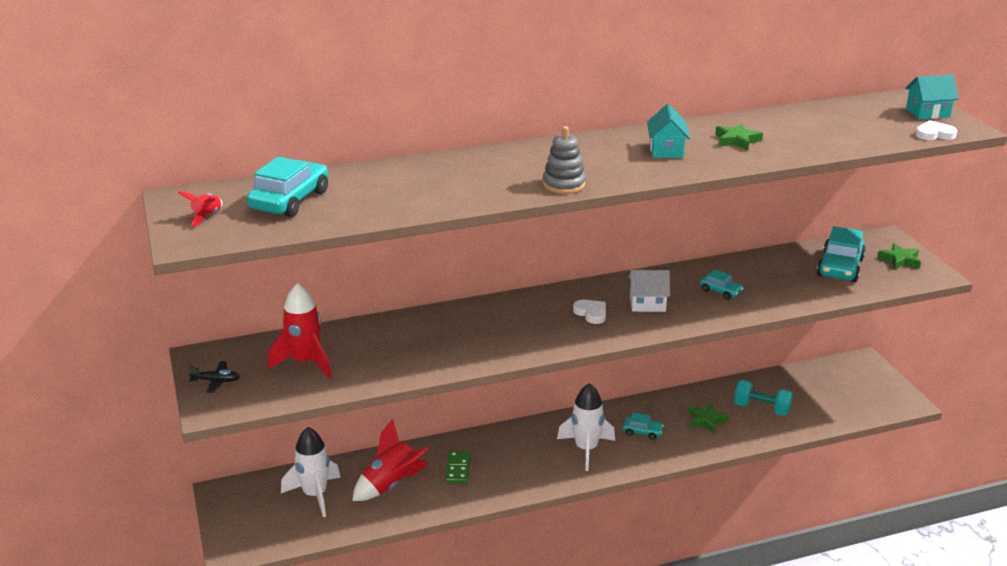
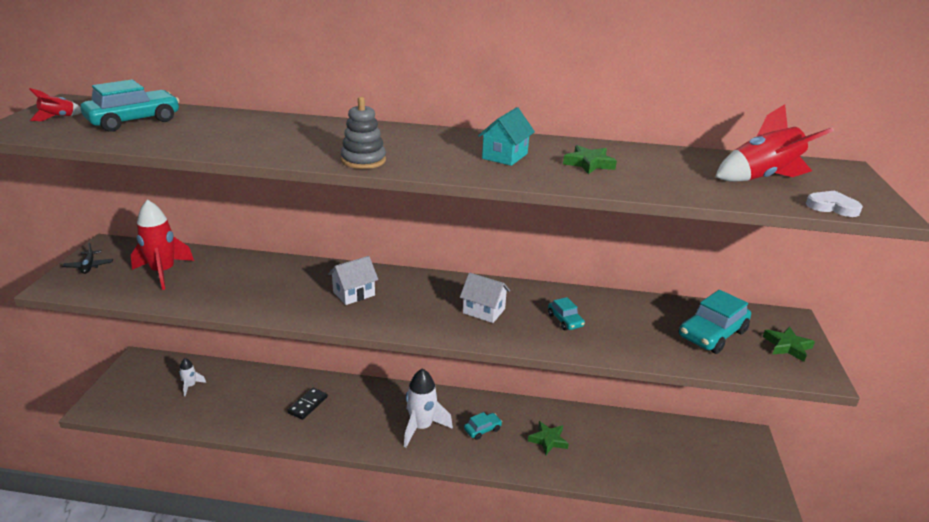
camera: 25 degrees right, 0 degrees up
black plane [188,361,240,393] -> black plane turned 45 degrees clockwise [62,242,113,274]
white rocket [281,427,341,517] -> white rocket [179,358,206,396], size x0.50
red rocket [352,419,429,501] -> red rocket moved to [715,104,834,182]
green domino [445,451,471,483] -> black domino [287,388,328,420]
white heart [573,300,606,324] -> none
turquoise car [623,412,664,440] -> turquoise car turned 75 degrees counterclockwise [464,412,502,440]
turquoise dumbbell [734,380,793,416] -> none
turquoise house [905,75,958,119] -> none
none -> white house [328,256,378,305]

